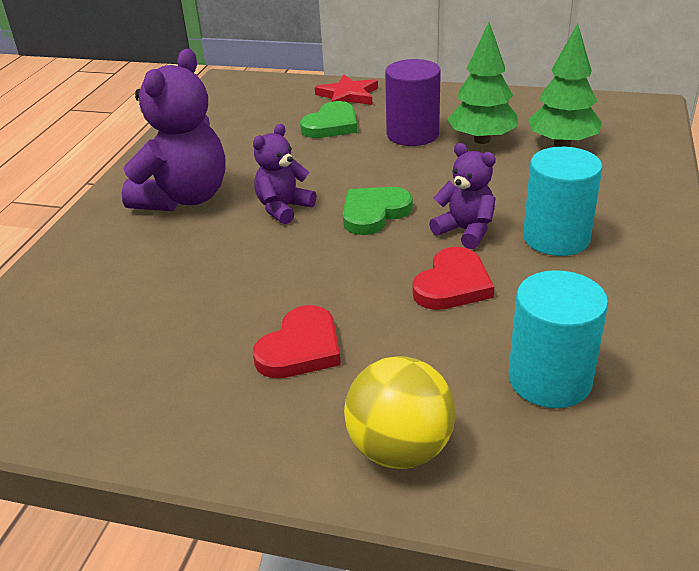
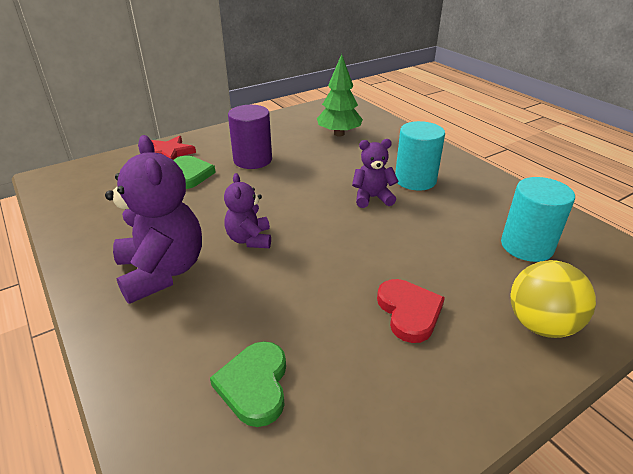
camera: 50 degrees left, 0 degrees up
green heart [343,187,413,235] -> green heart moved to [210,341,286,427]
red heart [413,247,494,310] -> none
green tree [447,22,518,144] -> none

